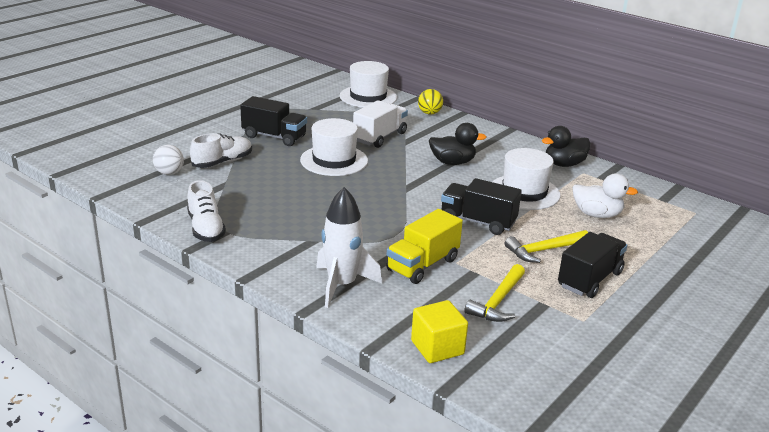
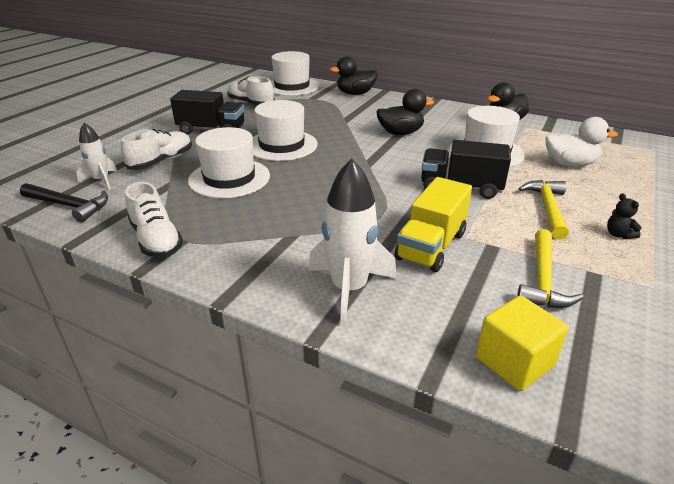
camera: 10 degrees left, 5 degrees up
white ball [153,145,184,175] -> white rocket [76,123,117,189]
white truck [353,100,408,148] -> none
yellow ball [418,89,443,115] -> black duck [330,56,377,95]
yellow hammer [505,230,588,263] -> yellow hammer turned 135 degrees clockwise [518,180,569,240]
black truck [558,232,627,298] -> black teddy bear [607,193,642,239]
none -> black hammer [20,183,108,223]
none -> white hat [188,127,270,198]
none -> white shoe [227,76,275,105]

